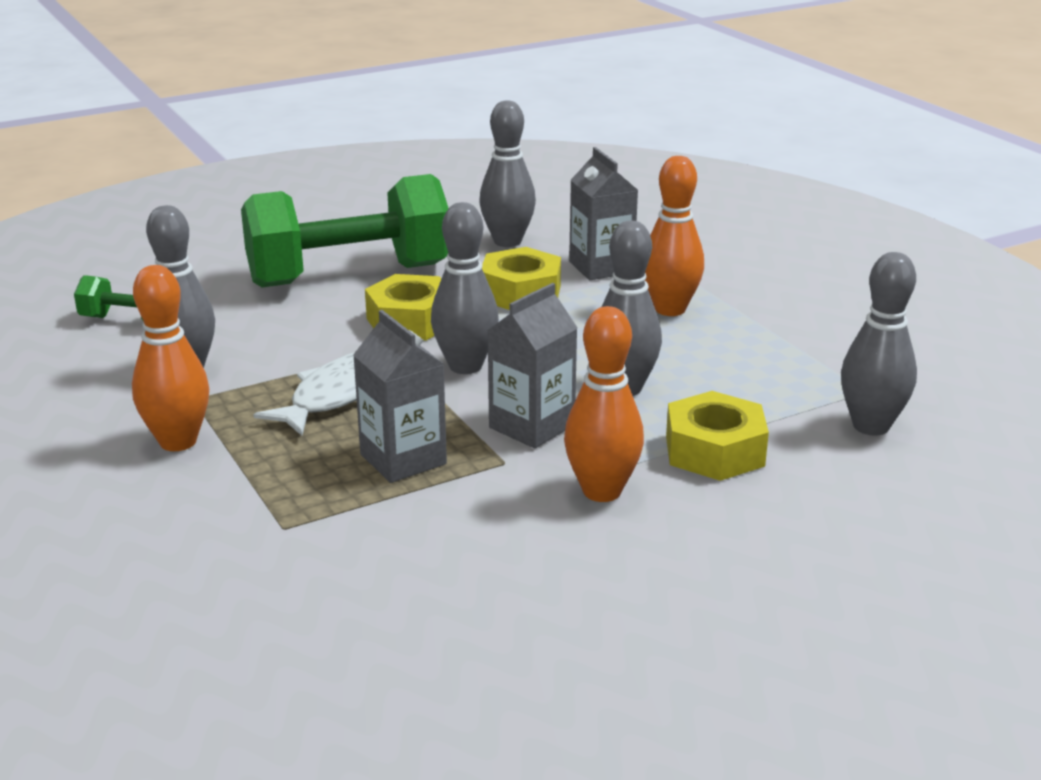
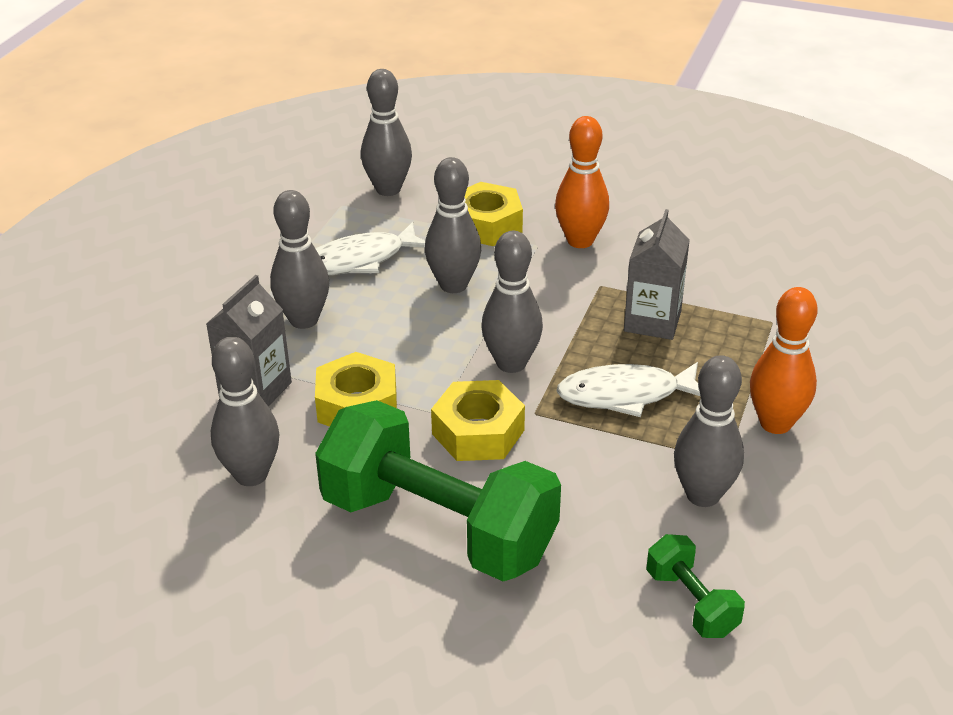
camera: 130 degrees left, 10 degrees up
grey carton [487,283,577,448] -> none
orange bowling pin [645,156,704,316] -> grey bowling pin [270,190,329,329]
none -> white fish [315,222,425,275]

